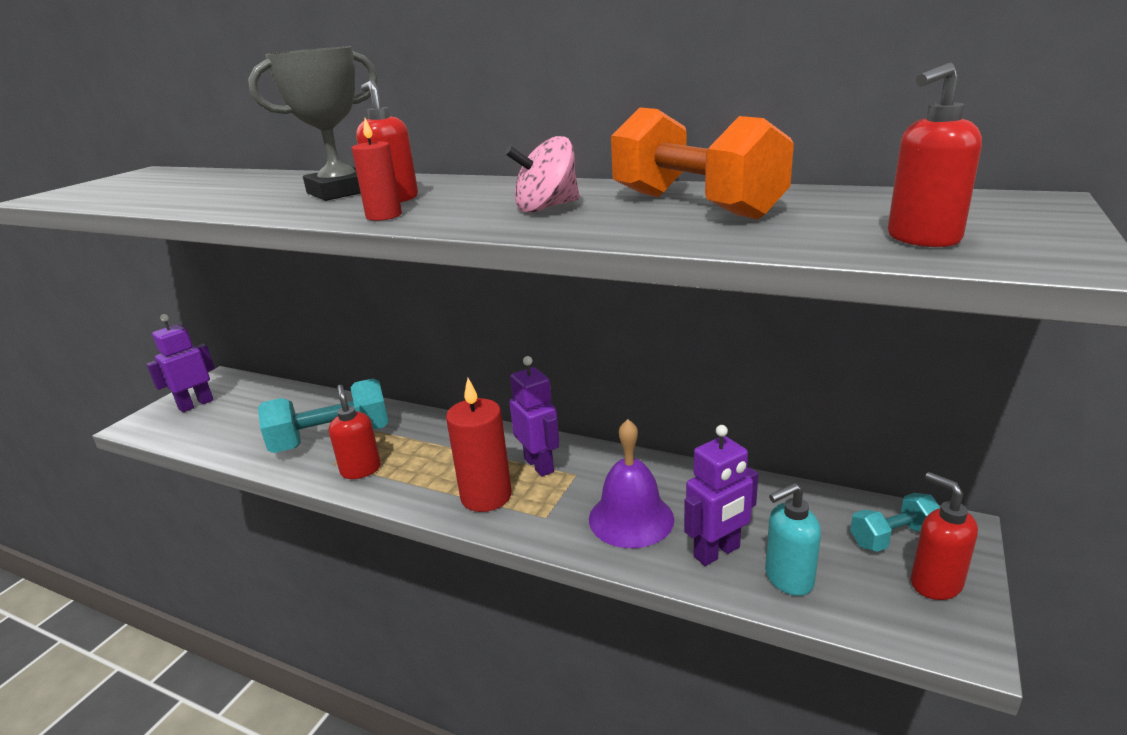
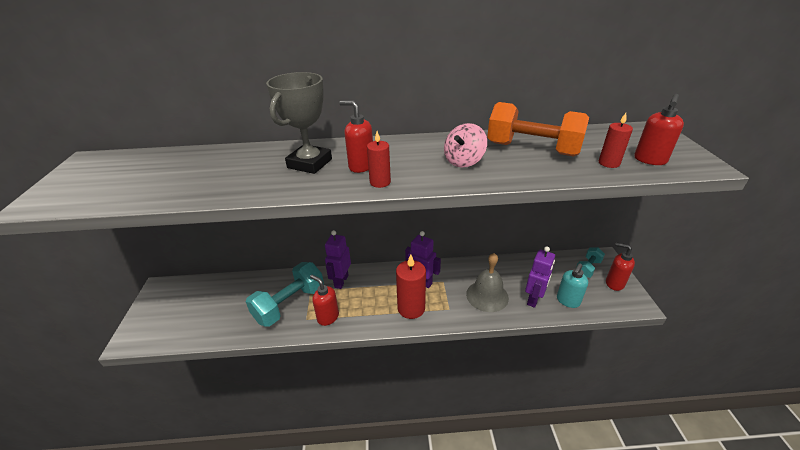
camera: 30 degrees left, 10 degrees up
purple robot [146,314,215,412] -> purple robot moved to [325,230,351,289]
purple bell [589,419,674,548] -> grey bell [466,253,509,312]
none -> red candle [599,113,633,168]

